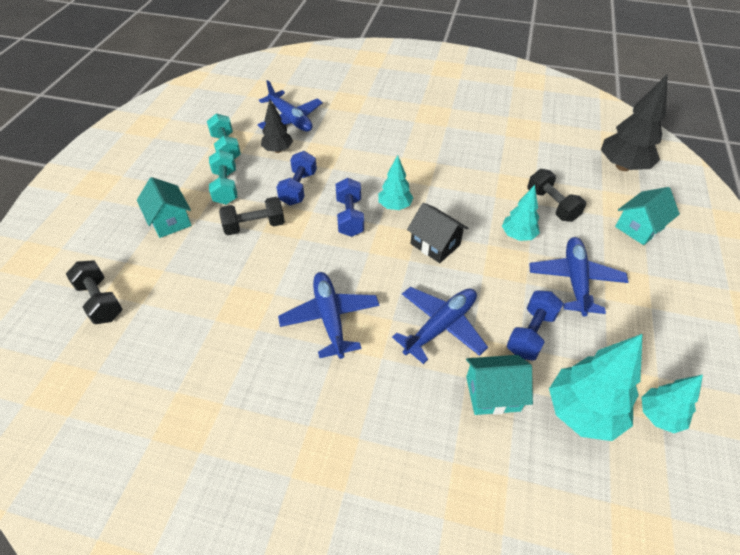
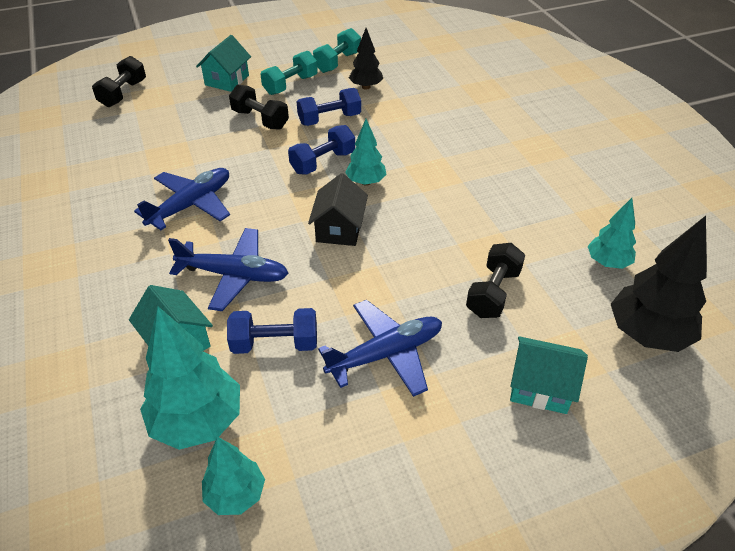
camera: 55 degrees right, 5 degrees down
blue plane [257,80,323,132] -> none
turquoise tree [502,185,540,241] -> turquoise tree moved to [588,198,636,269]

